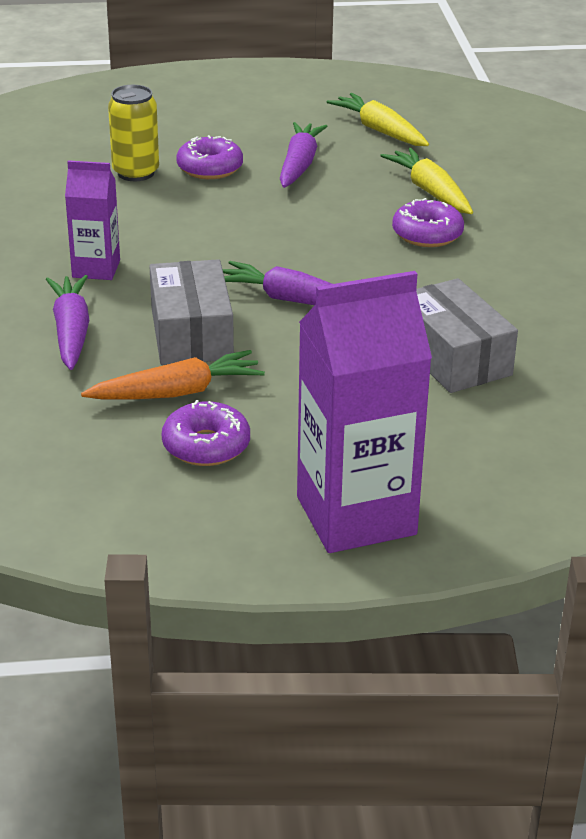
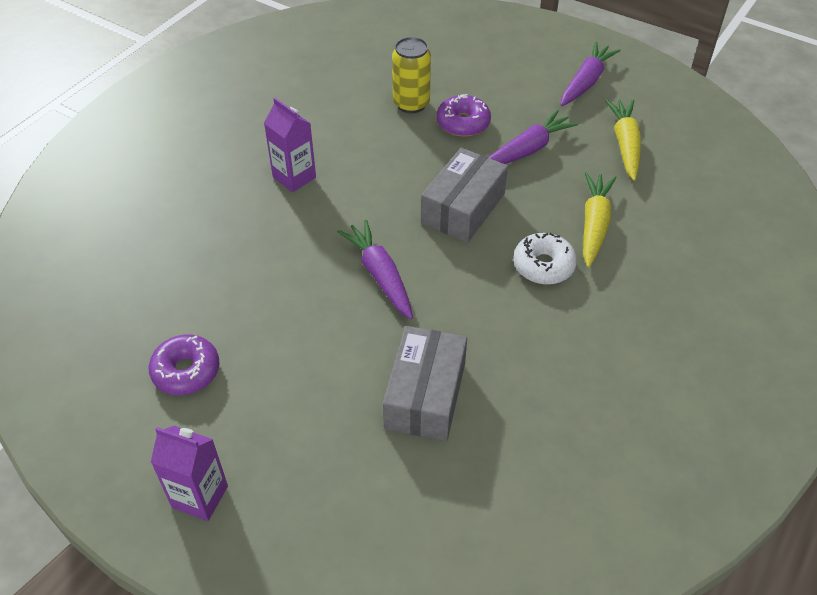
camera: 40 degrees right, 15 degrees up
purple carrot [46,275,89,370] -> purple carrot moved to [561,42,621,106]
orange carrot [81,350,265,399] -> none
grey box [149,259,234,365] -> grey box moved to [421,148,508,243]
purple carton [297,271,432,553] -> purple carton [151,426,228,521], size x0.54
purple donut [392,198,464,247] -> white donut [513,233,577,285]

